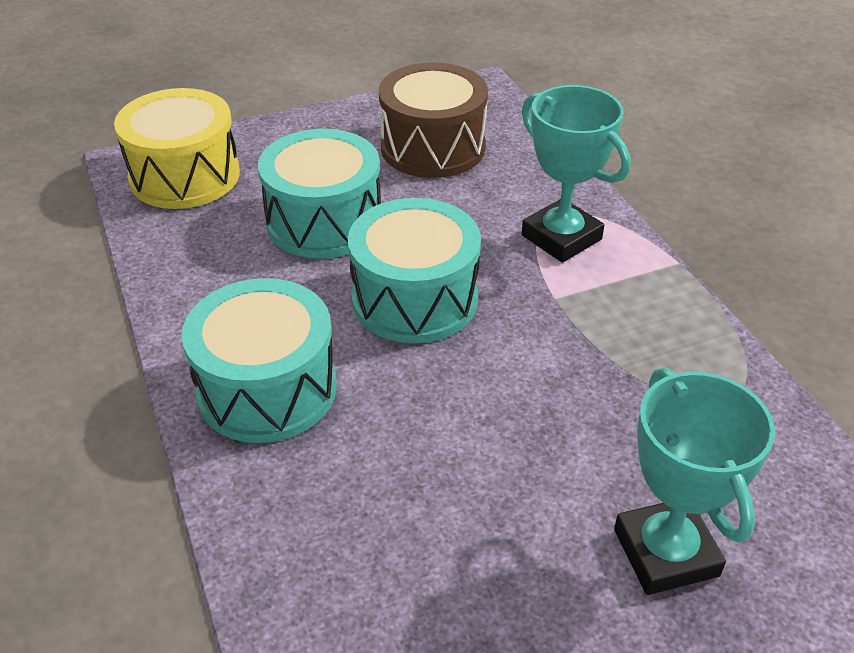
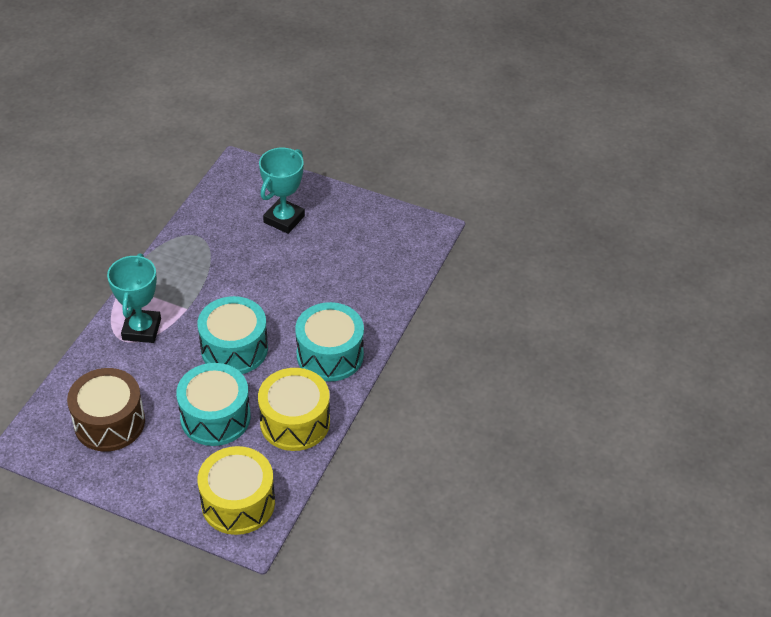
camera: 135 degrees left, 5 degrees up
none -> yellow drum [258,368,330,451]

